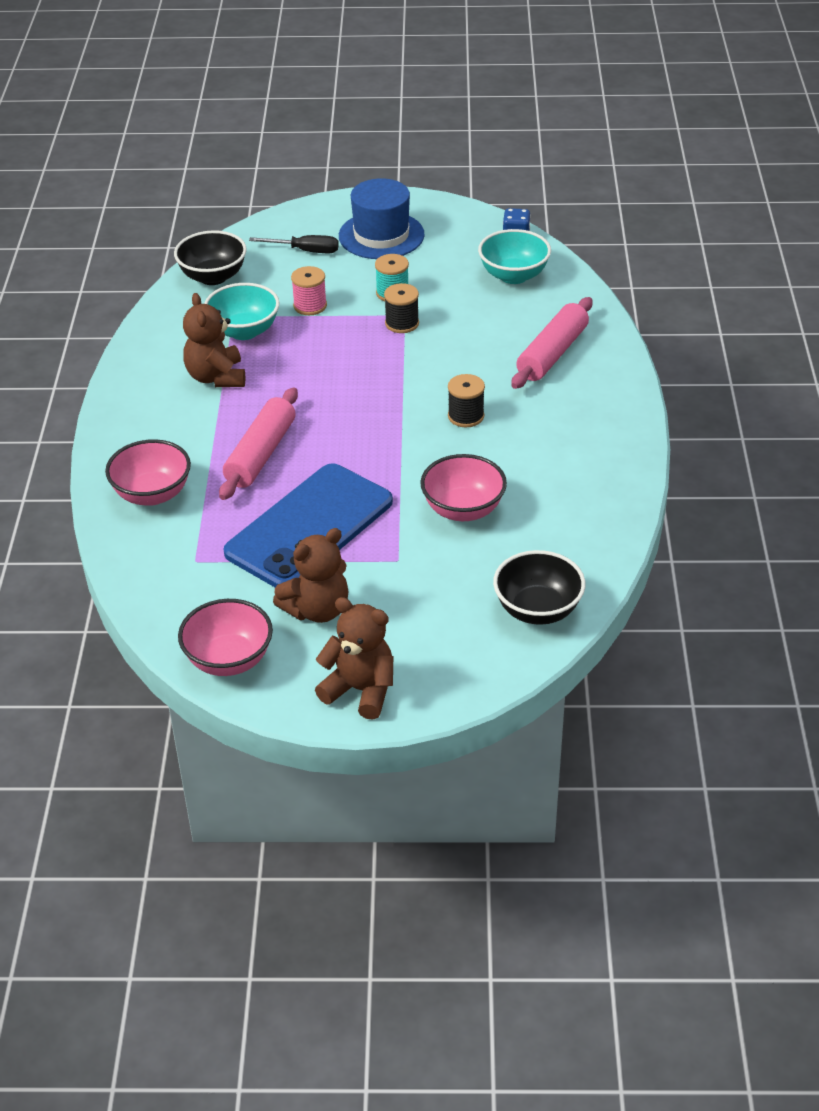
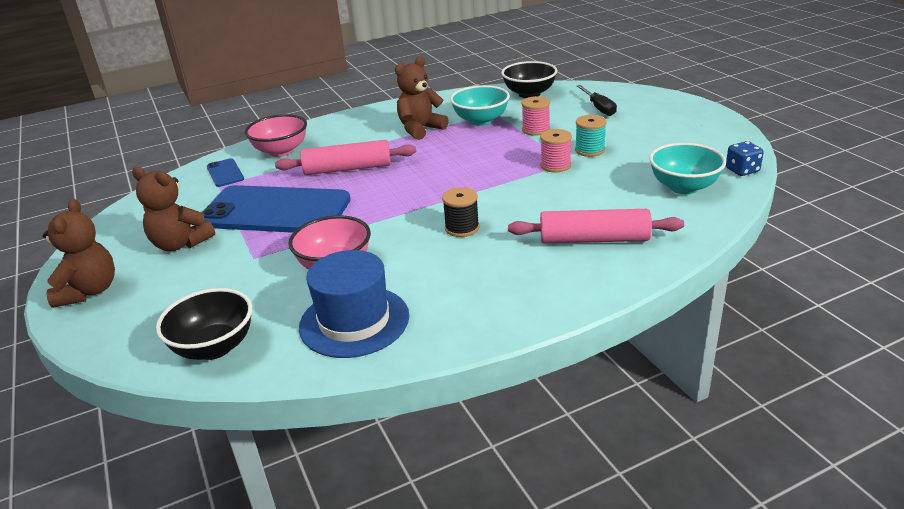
camera: 65 degrees right, 10 degrees down
pink bowl [178,599,273,676] -> none
blue hat [339,178,425,259] -> blue hat moved to [299,250,409,358]
black spool [384,283,419,333] -> pink spool [540,129,572,172]
none -> blue phone [207,158,244,187]

